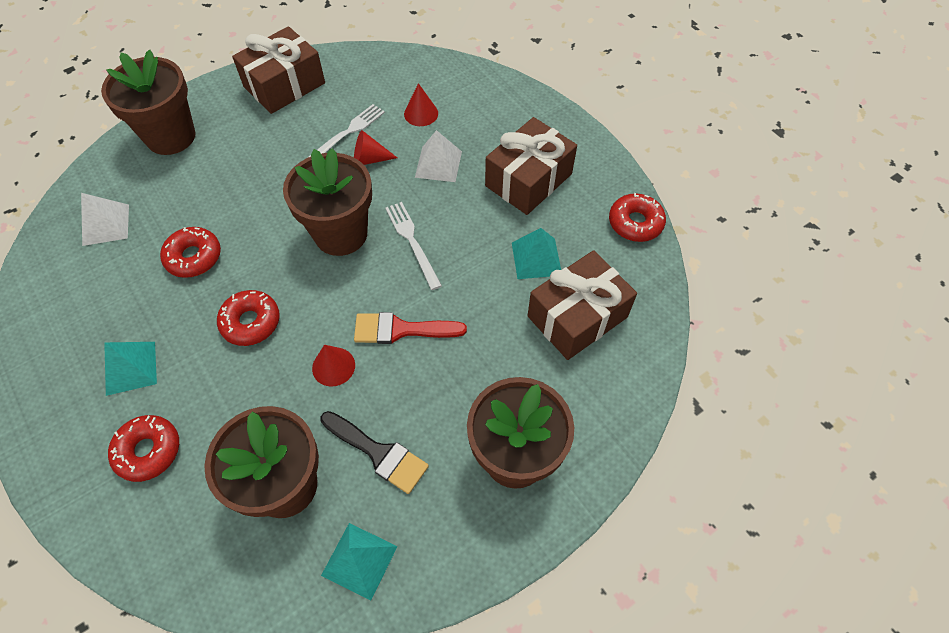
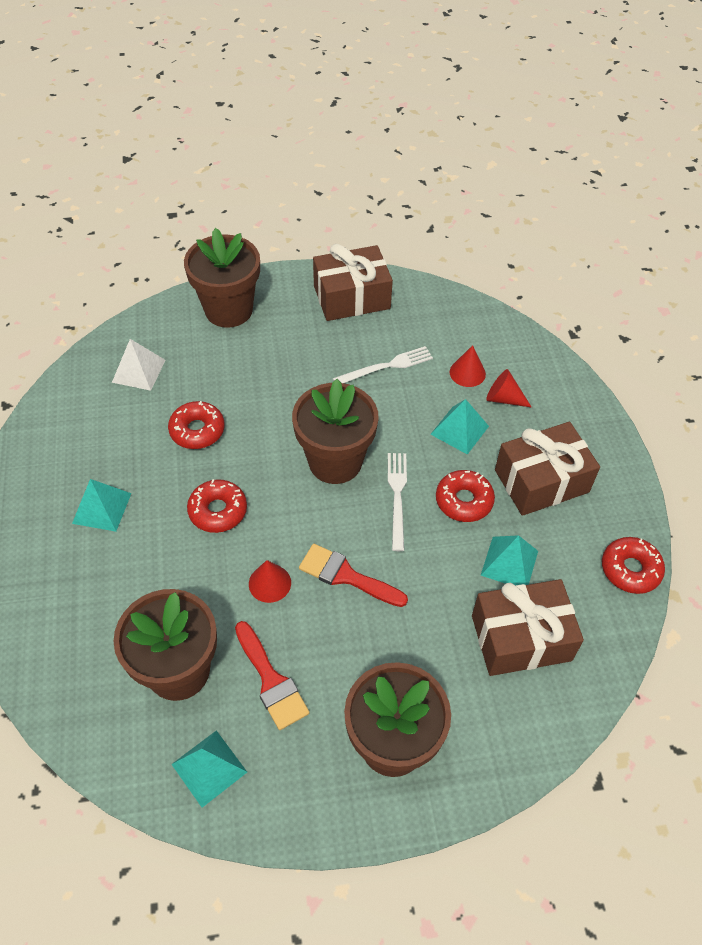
camera: 25 degrees right, 5 degrees down
red donut [108,415,179,482] -> red donut moved to [436,470,495,522]
black brush [321,411,429,494] -> red brush [235,621,310,730]
red cone [354,130,397,165] -> red cone moved to [486,369,532,408]
white pyramid [415,130,462,182] -> turquoise pyramid [430,399,489,455]

